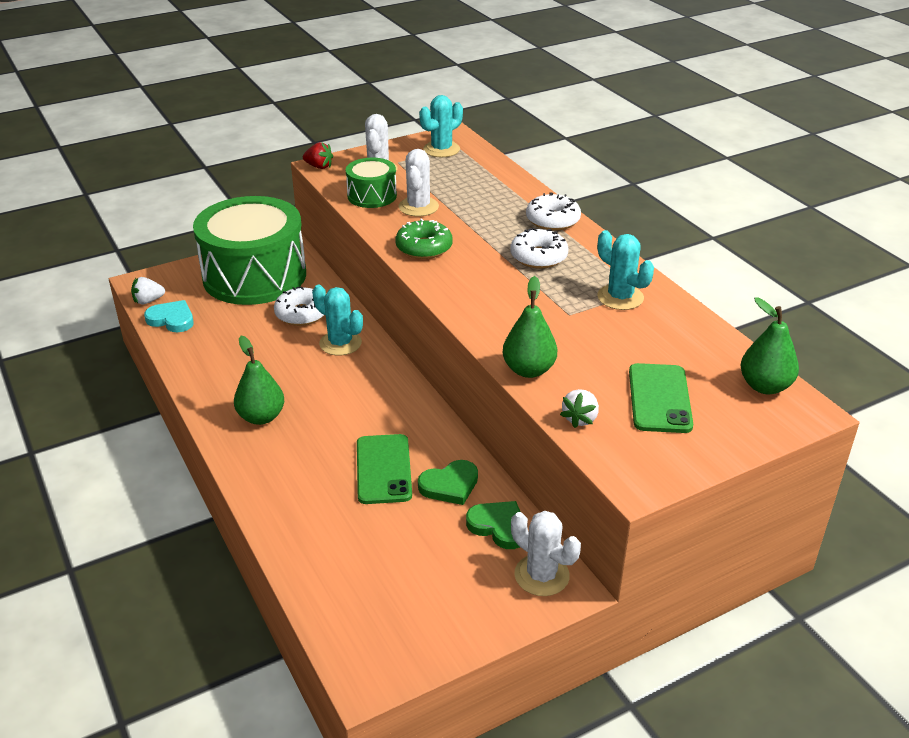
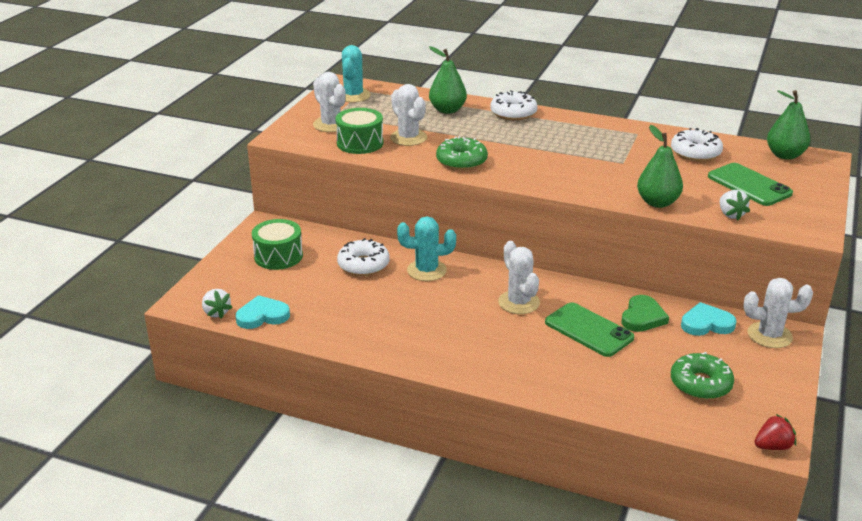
camera: 40 degrees left, 5 degrees down
white strawberry [131,277,165,304] -> white strawberry turned 60 degrees counterclockwise [202,289,233,319]
green drum [193,196,306,305] -> green drum [252,219,303,270], size x0.47
green pear [234,336,284,425] -> green pear moved to [429,46,467,114]
red strawberry [303,142,333,169] -> red strawberry moved to [754,414,796,450]
green heart [466,501,520,549] -> turquoise heart [681,302,737,336]
white donut [510,228,568,269] -> white donut moved to [671,128,723,162]
turquoise cactus [597,230,654,310] -> none
none -> white cactus [498,241,540,314]
none -> green donut [671,352,734,400]

